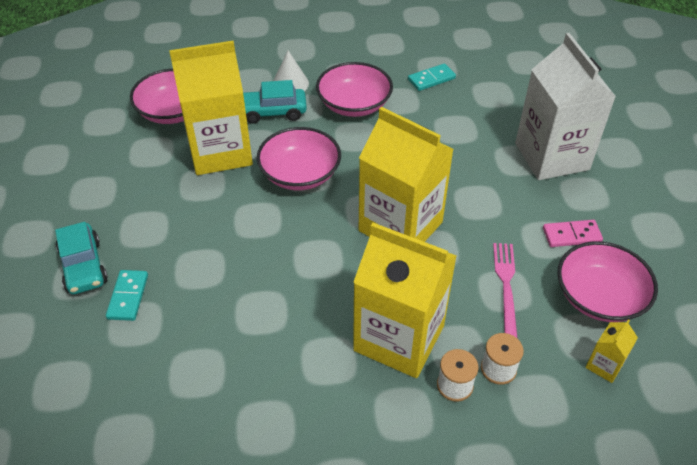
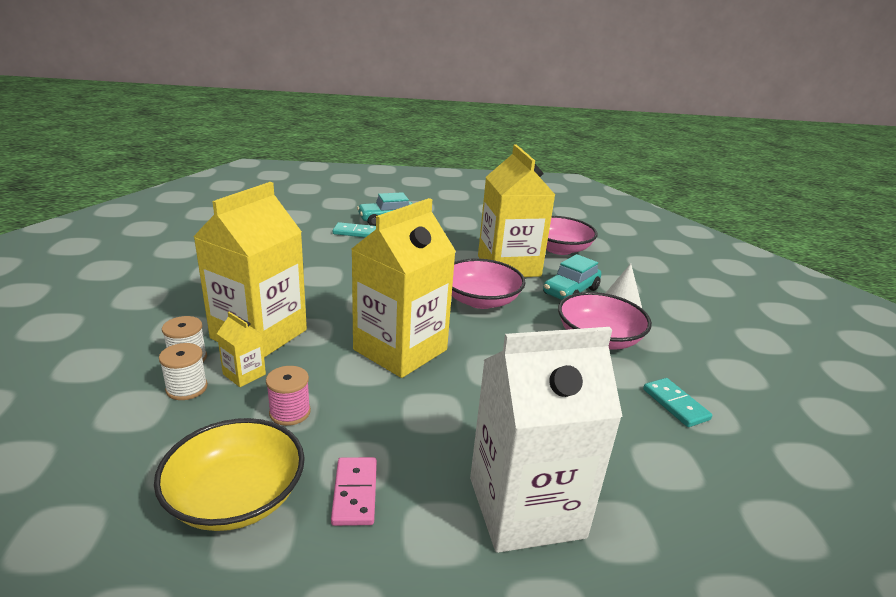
camera: 90 degrees right, 20 degrees down
turquoise car [243,80,307,124] -> turquoise car turned 135 degrees counterclockwise [543,254,602,300]
pink fork [493,243,518,339] -> pink spool [266,366,311,426]
pink bowl [557,241,658,322] -> yellow bowl [154,418,305,531]
yellow carton [585,319,638,383] -> yellow carton moved to [217,312,266,387]

